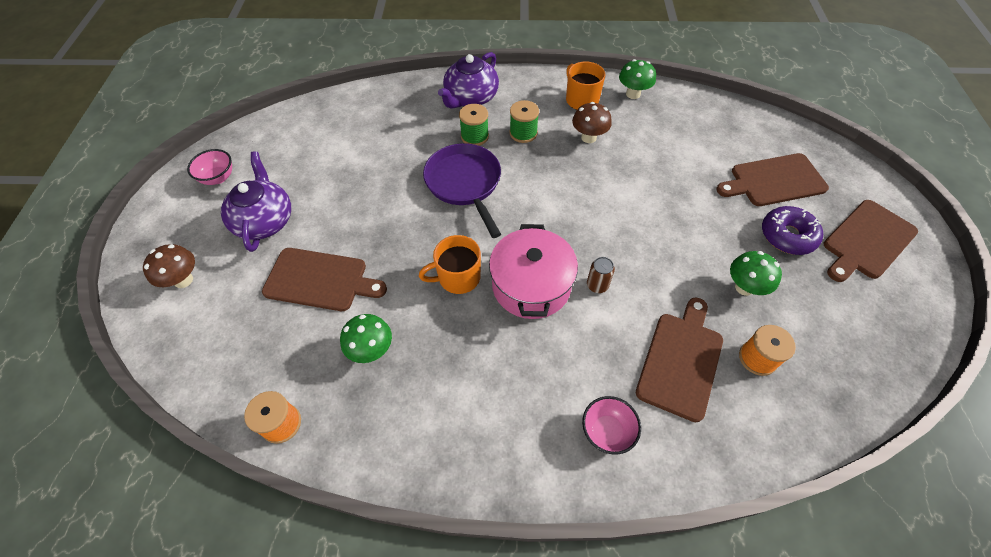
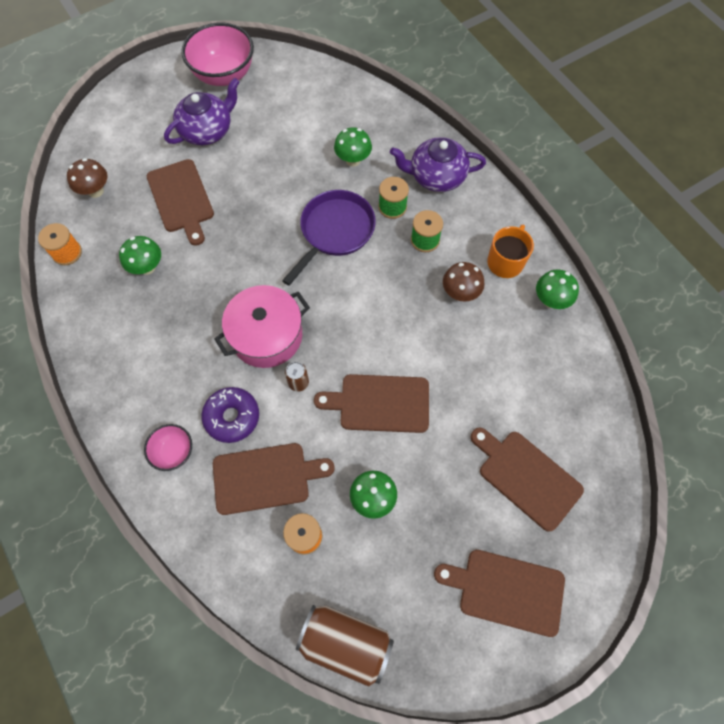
camera: 55 degrees right, 10 degrees up
brown mushroom [143,244,195,288] -> brown mushroom moved to [67,158,108,198]
pink bowl [187,149,232,185] -> pink bowl [181,23,254,86], size x1.91
orange mug [419,235,481,294] -> none
purple donut [762,206,823,255] -> purple donut moved to [201,387,259,443]
none -> brown can [296,605,394,687]
none -> brown cutting board [314,374,429,433]
none -> green mushroom [334,127,372,167]

